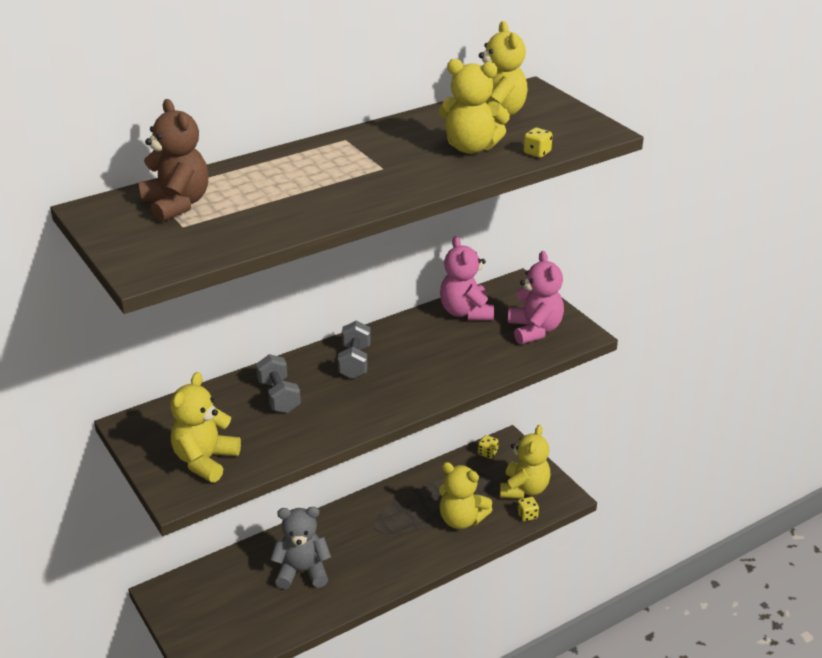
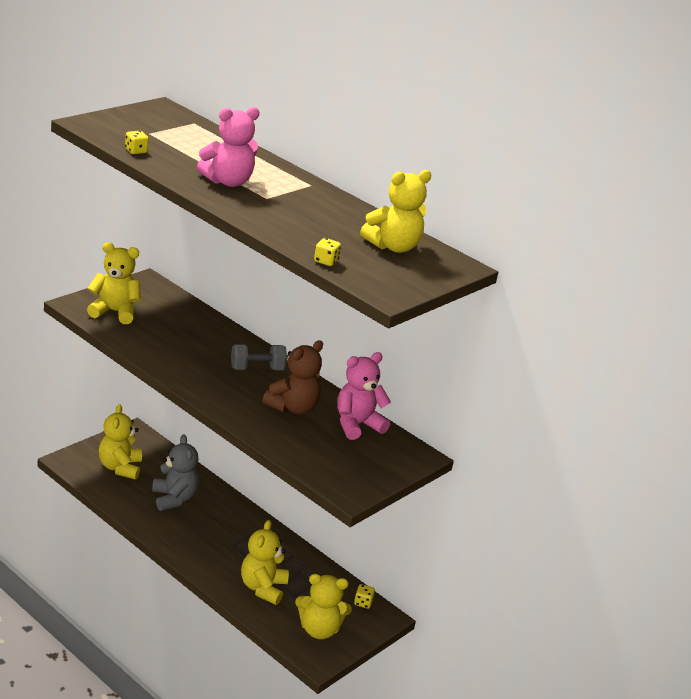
camera: 70 degrees right, 5 degrees down
brown teddy bear [138,99,209,222] -> brown teddy bear moved to [262,340,323,414]
grey dumbbell [256,354,301,413] -> none
yellow teddy bear [439,59,510,154] -> yellow teddy bear moved to [99,404,142,480]
pink teddy bear [508,251,564,345] -> pink teddy bear moved to [197,107,260,187]
yellow dice [517,497,539,521] -> yellow dice moved to [125,131,149,154]

